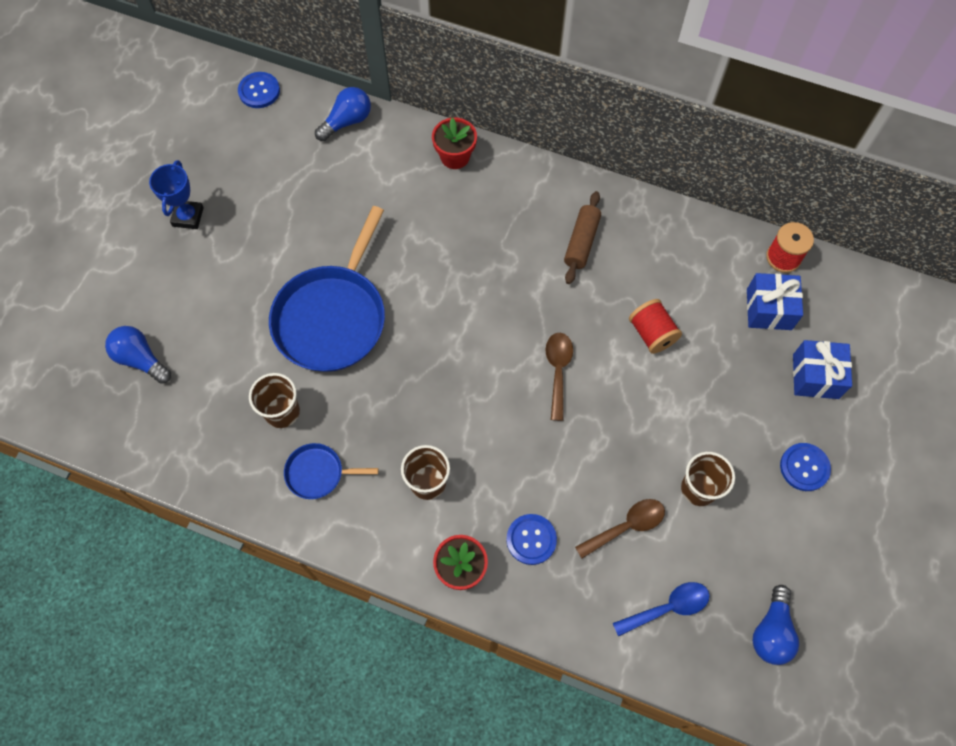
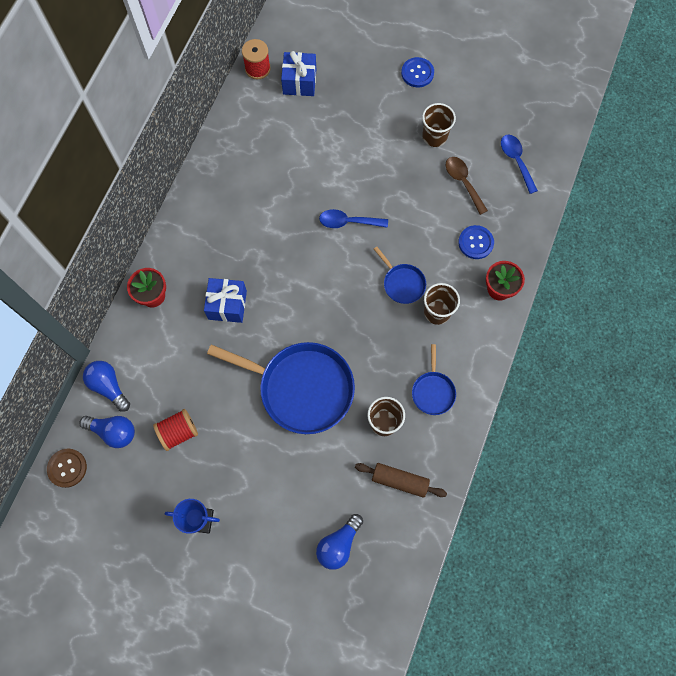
camera: 90 degrees left, 5 degrees up
blue button [238,72,280,108] -> brown button [47,449,87,488]
brown spoon [545,333,573,421] -> blue spoon [319,209,388,228]
brown rolling pin [564,191,601,284] -> brown rolling pin moved to [355,463,447,498]
red spool [629,299,682,354] -> red spool moved to [153,409,198,451]
blue light bulb [753,585,799,665] -> blue light bulb moved to [79,416,135,448]
blue gift [793,340,852,399] -> blue gift moved to [204,278,247,323]
none -> blue pan [374,247,426,304]

